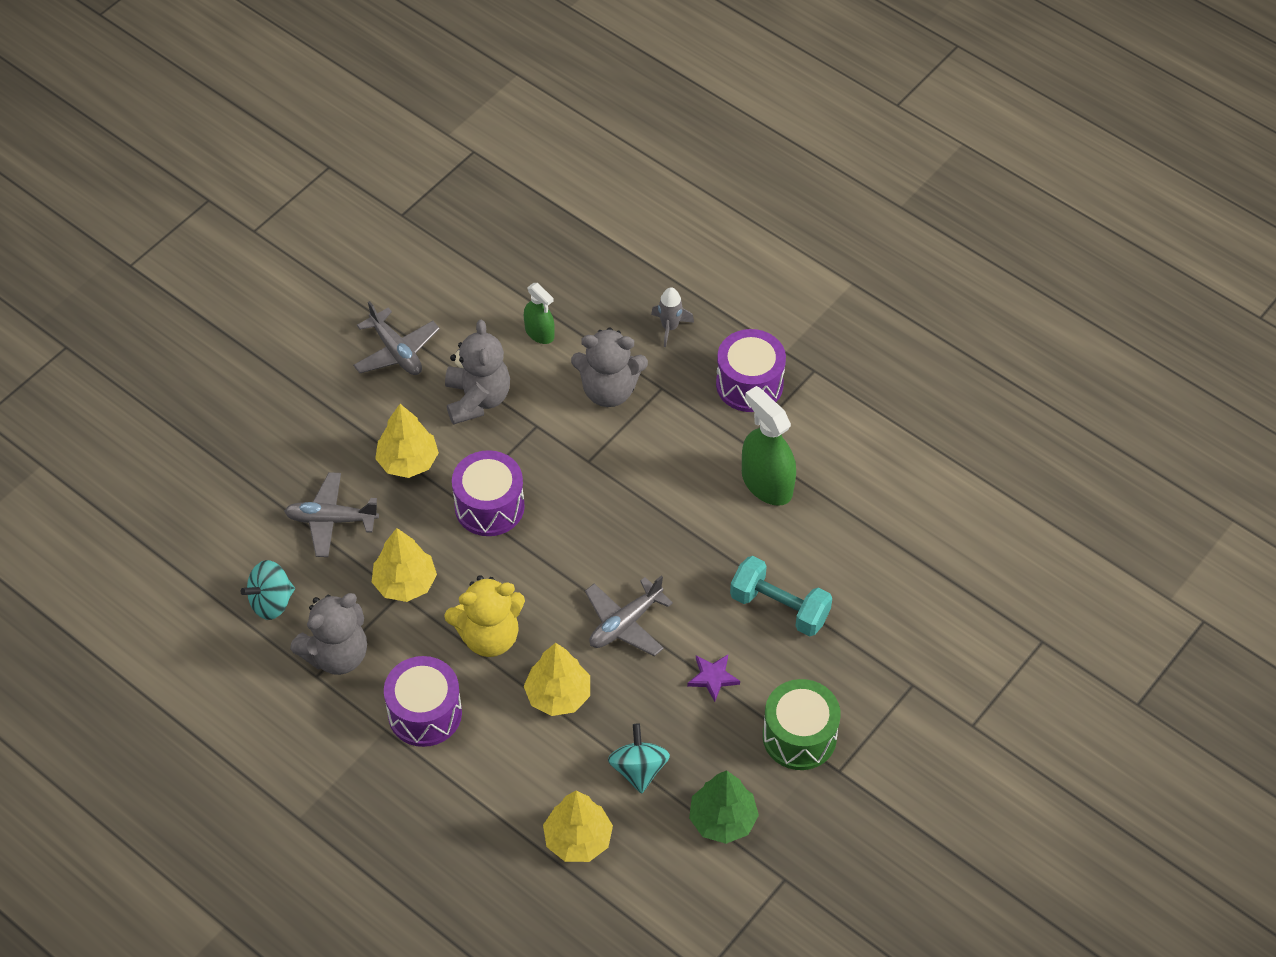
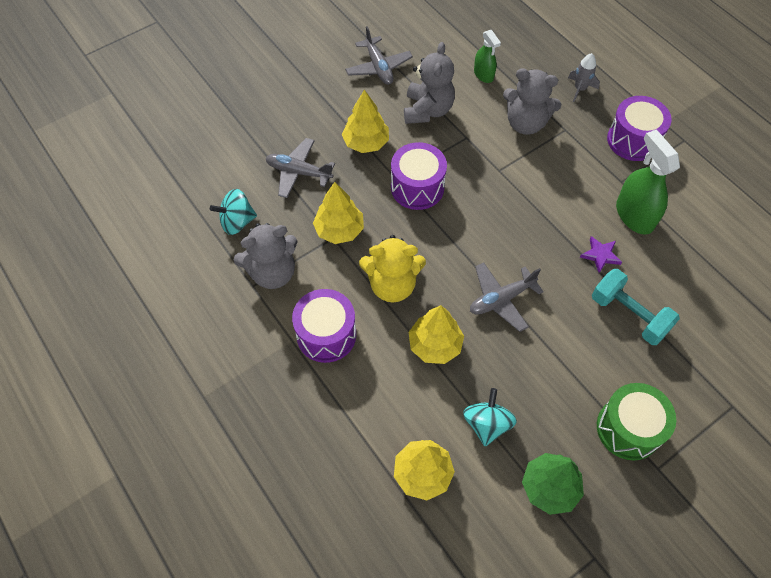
camera: 15 degrees right, 5 degrees up
purple star [687,655,740,702] -> purple star moved to [580,236,622,273]

